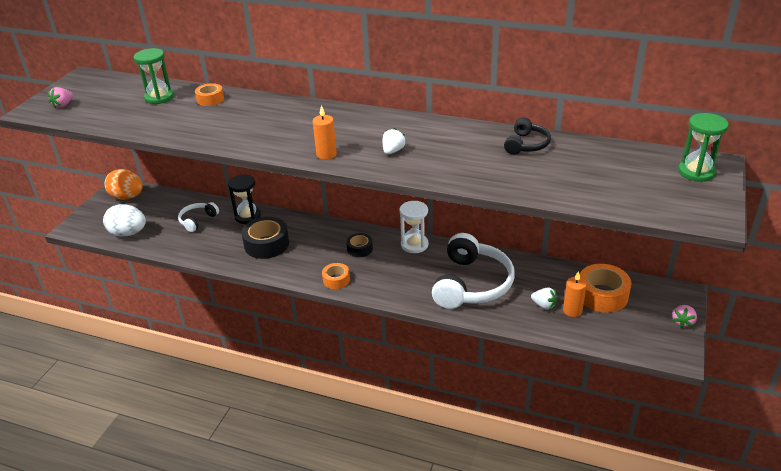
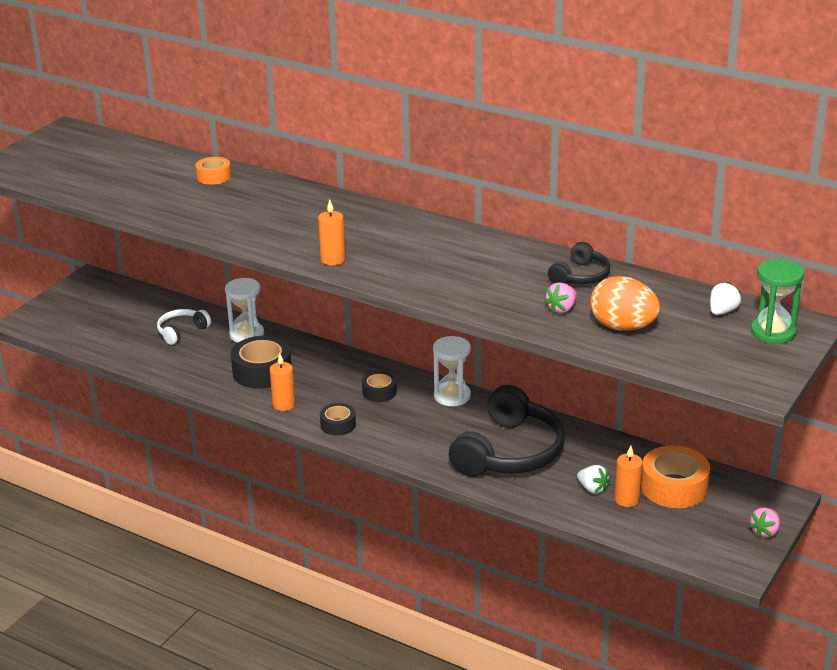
camera: 10 degrees right, 5 degrees down
pink strawberry [48,87,73,109] -> pink strawberry moved to [544,282,577,314]
white egg [103,204,146,237] -> none
orange egg [104,169,143,200] -> orange egg moved to [590,276,660,331]
green hourglass [134,48,174,104] -> none
black hourglass [228,175,261,224] -> white hourglass [225,278,264,343]
orange tape [322,263,350,289] -> black tape [320,403,356,436]
white strawberry [383,128,406,155] -> white strawberry moved to [710,281,742,315]
white headphones [432,233,515,309] -> black headphones [449,385,565,477]
none -> orange candle [270,354,295,411]

